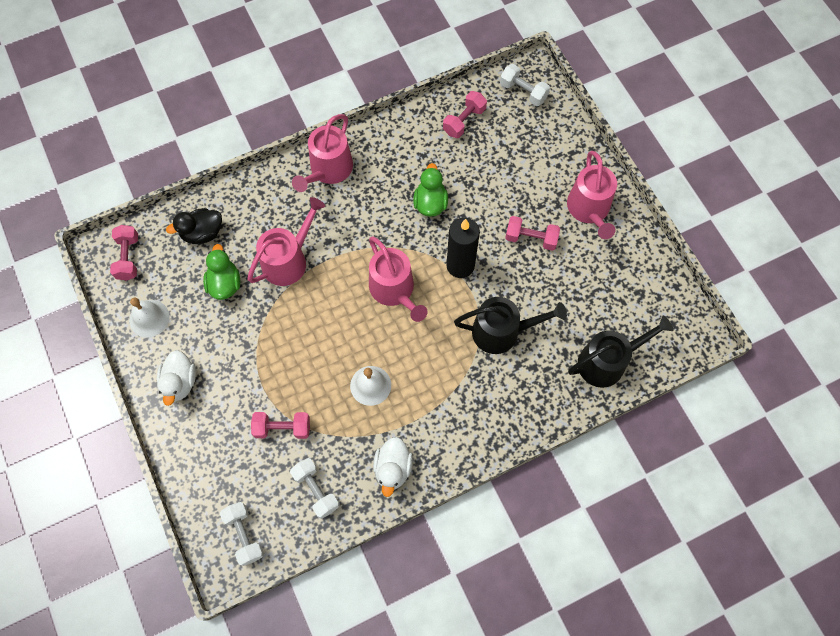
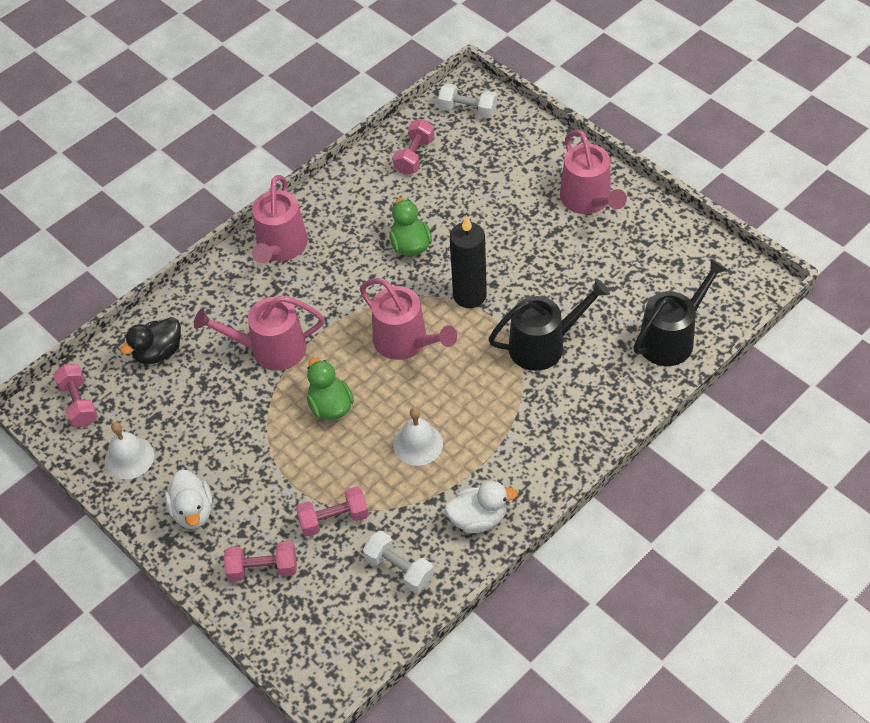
camera: 15 degrees left, 15 degrees down
green duck [203,244,240,300] -> green duck moved to [307,358,354,420]
white dumbbell [220,502,264,566] -> none
pink watering can [247,197,325,286] -> pink watering can turned 120 degrees counterclockwise [194,295,324,371]
white duck [373,437,413,497] -> white duck turned 90 degrees counterclockwise [445,481,518,533]
pink dumbbell [505,216,560,251] -> pink dumbbell moved to [224,541,297,582]

